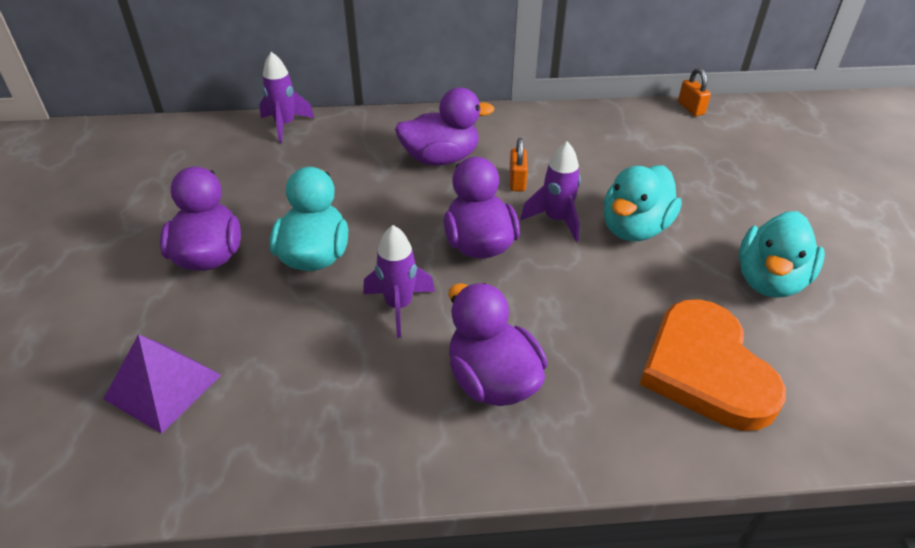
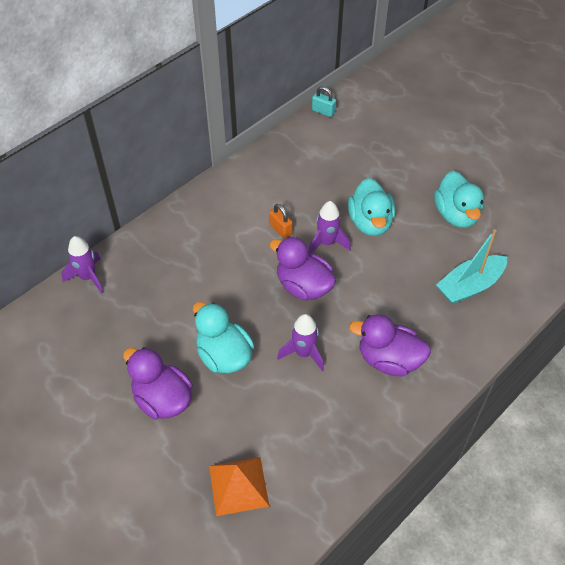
camera: 40 degrees left, 10 degrees up
purple pyramid [103,334,221,434] -> orange pyramid [209,457,269,516]
purple duck [395,88,494,166] -> none
orange heart [640,299,786,431] -> turquoise boat [436,229,507,305]
orange padlock [678,68,711,116] -> turquoise padlock [312,86,336,117]

